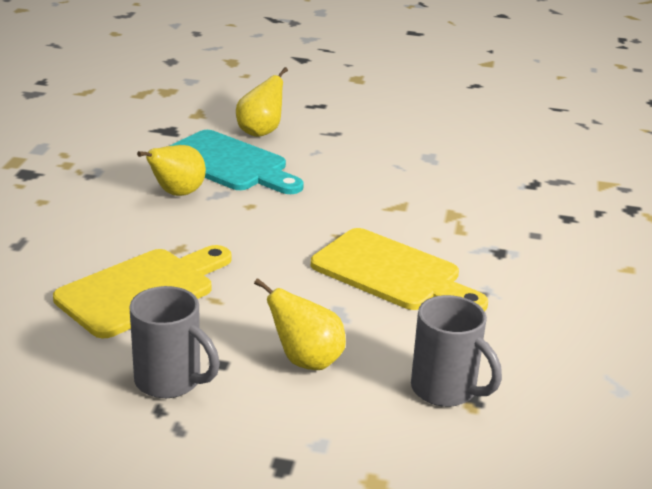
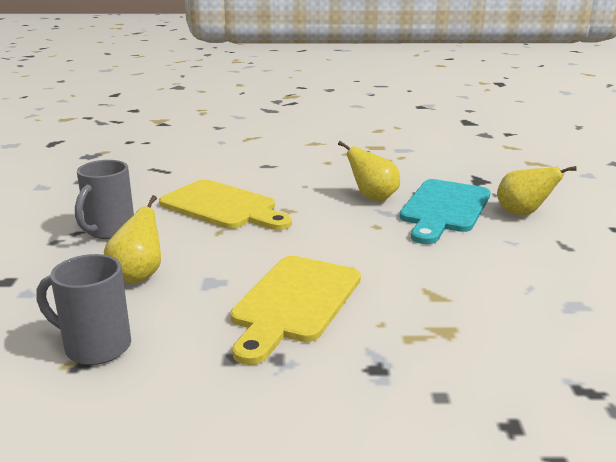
camera: 80 degrees right, 5 degrees down
grey mug [411,295,502,407] -> grey mug turned 75 degrees clockwise [37,254,131,365]

